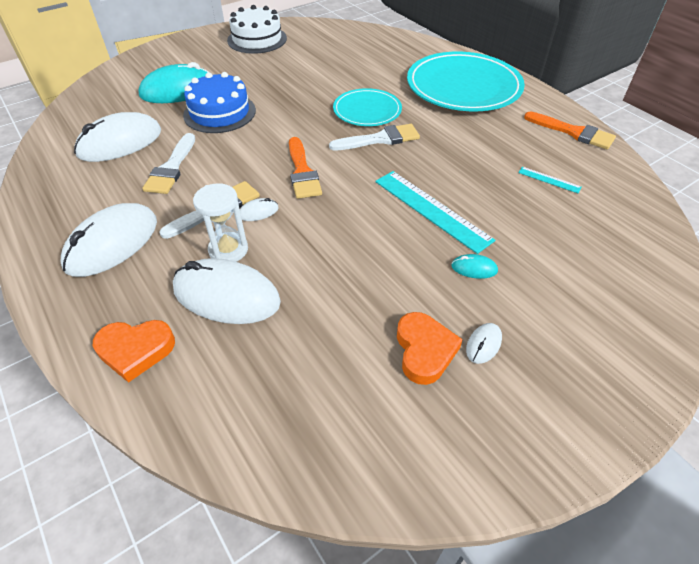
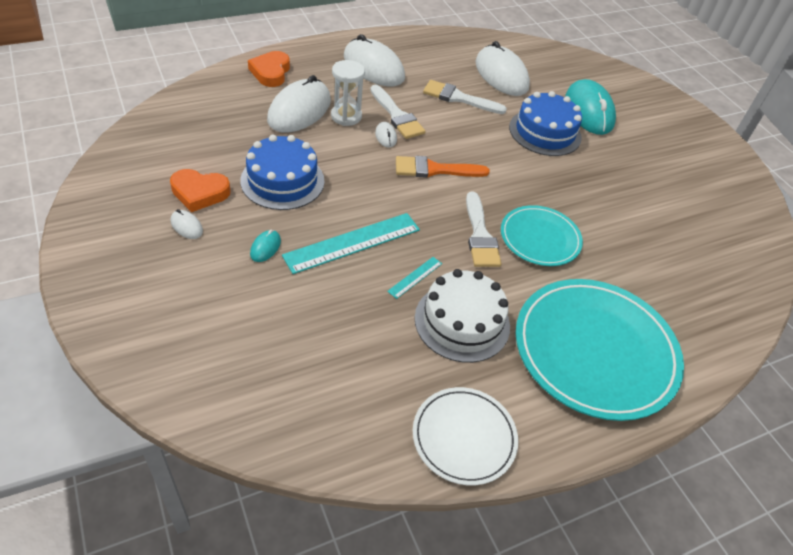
camera: 95 degrees right, 0 degrees up
white cake [227,5,287,54] -> white cake moved to [415,269,510,363]
turquoise ruler [518,167,582,193] -> turquoise ruler moved to [387,257,442,299]
orange brush [524,111,616,150] -> white plate [413,387,518,485]
none -> blue cake [240,135,325,210]

